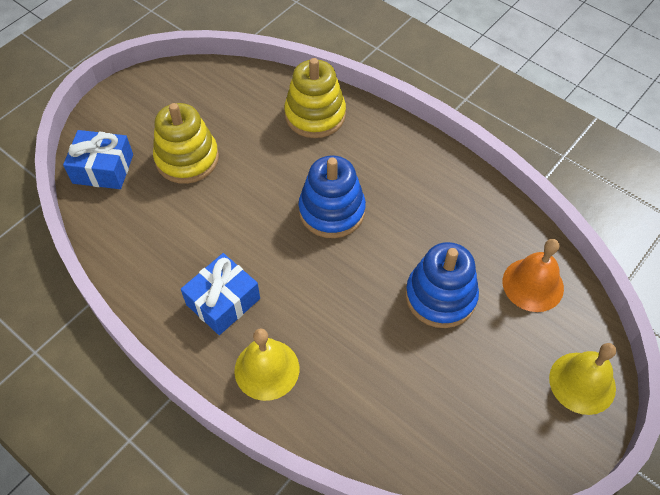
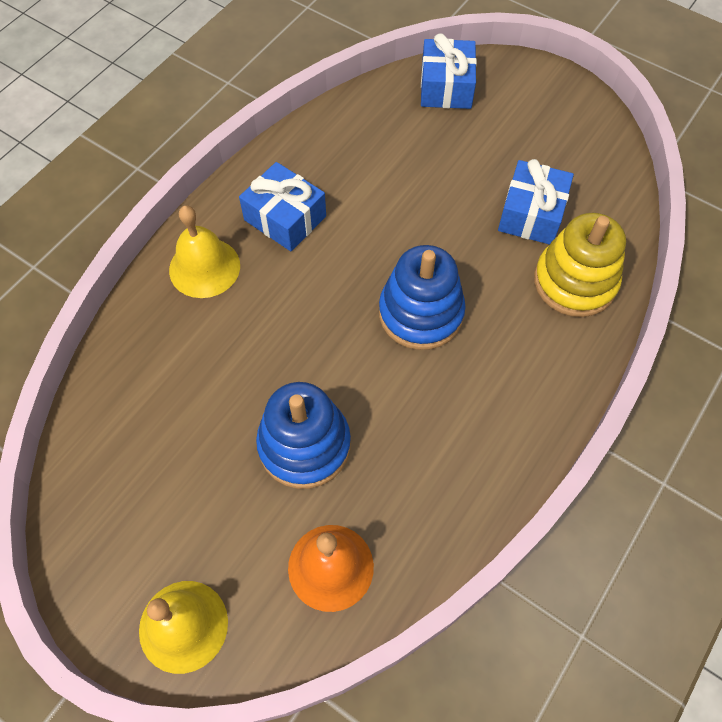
camera: 85 degrees right, 5 degrees up
yellow stacking toy [153,103,219,184] -> none
none -> blue gift [498,159,574,245]

